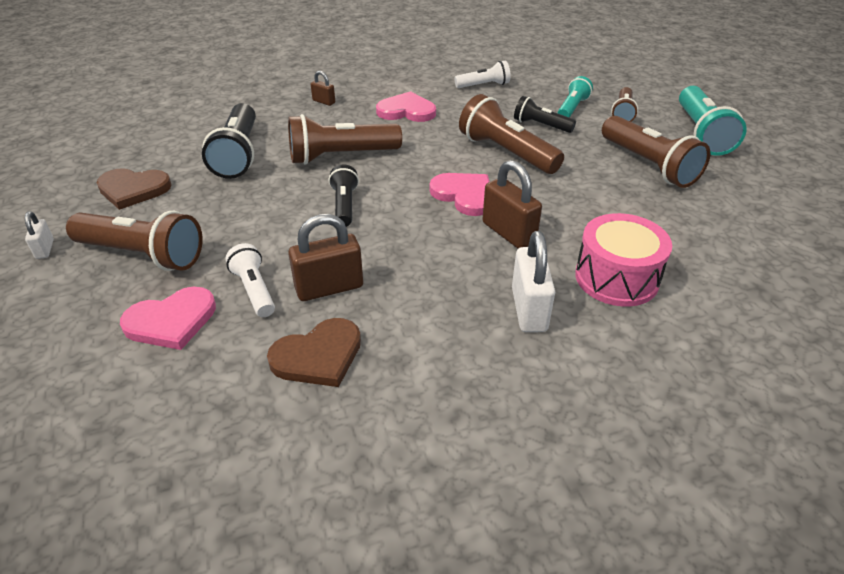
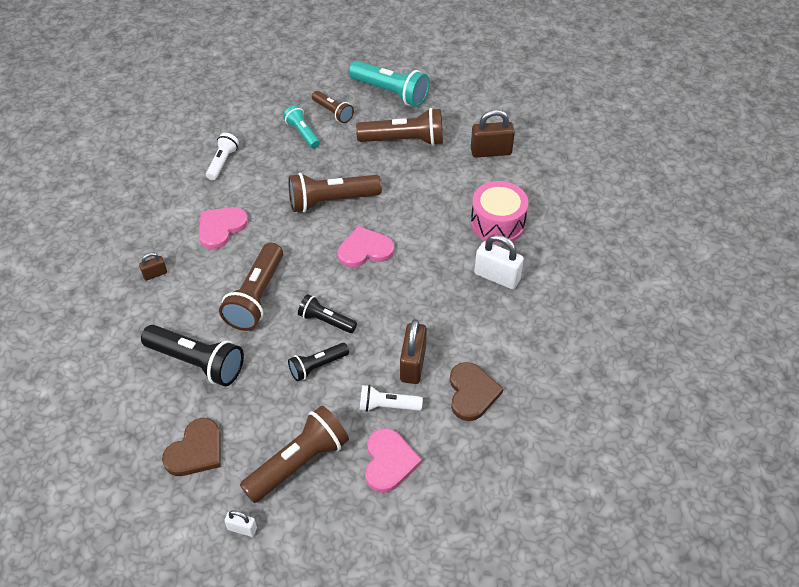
camera: 60 degrees left, 10 degrees up
brown padlock [482,160,542,249] -> brown padlock moved to [471,109,515,157]
black flashlight [514,96,576,133] -> black flashlight moved to [288,343,349,381]

